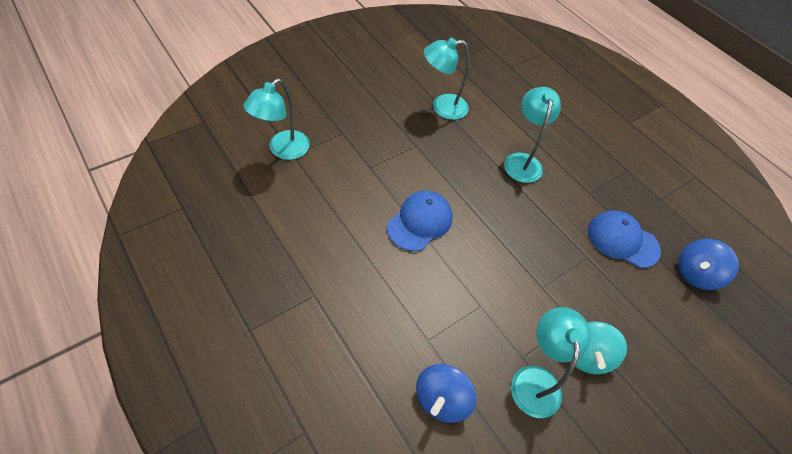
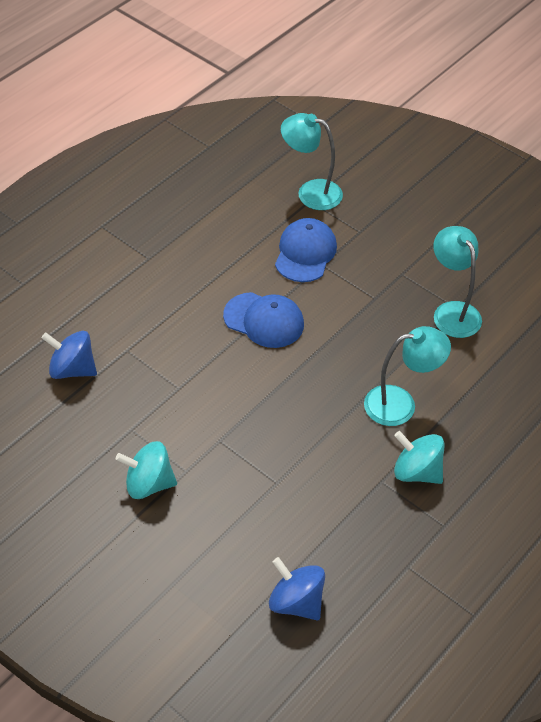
camera: 80 degrees right, 5 degrees down
turquoise lamp [511,307,591,418] -> none
blue cap [588,210,661,268] -> blue cap moved to [275,218,337,282]
none -> turquoise spinning top [394,431,445,484]

